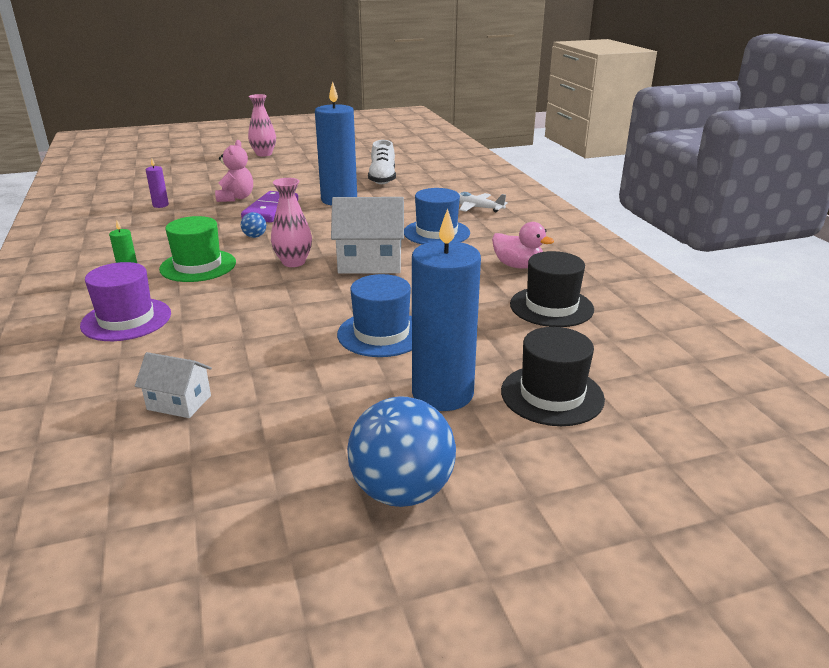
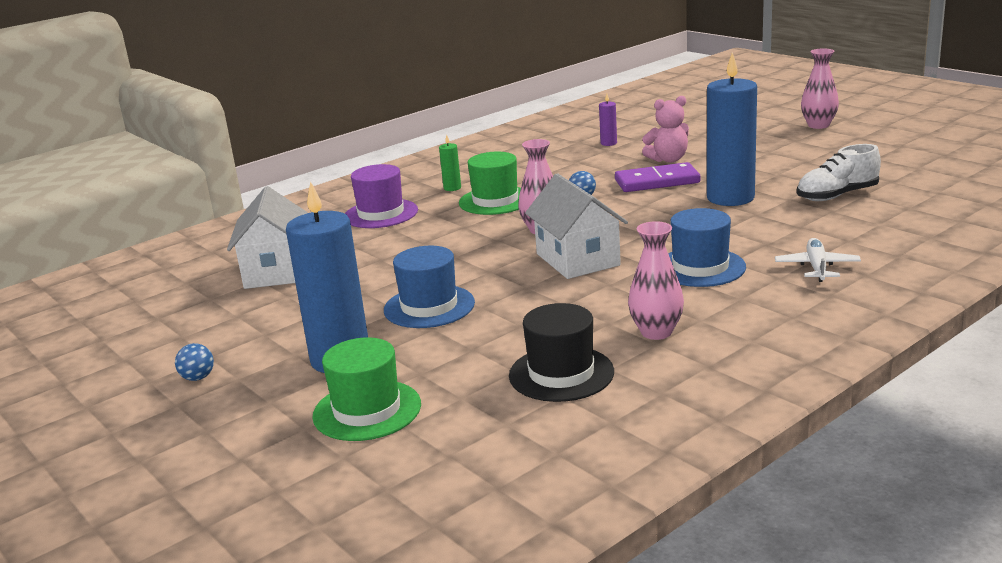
camera: 70 degrees right, 5 degrees down
white house [135,352,212,418] -> white house [227,186,308,289], size x1.78
blue ball [347,396,456,507] -> blue ball [175,343,214,381], size x0.44
pink duck [492,222,554,269] -> pink vase [628,221,684,340]
black hat [501,327,605,426] -> green hat [312,337,421,441]

